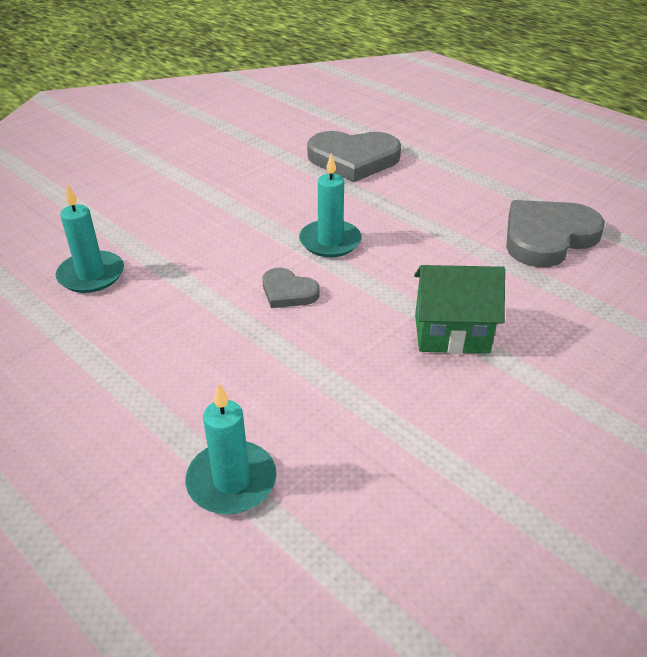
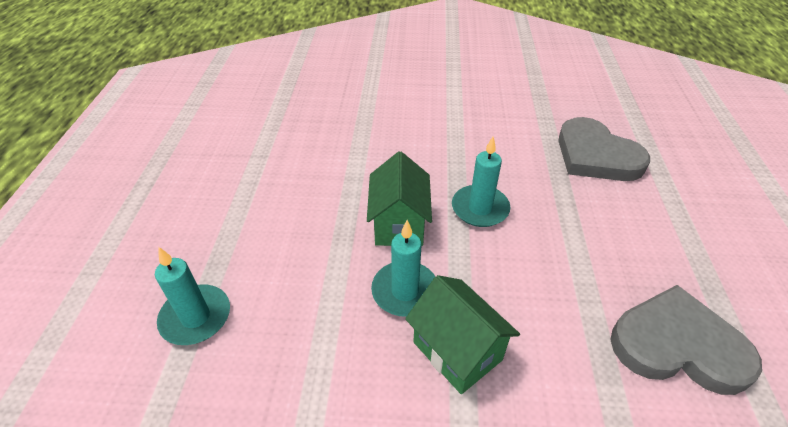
camera: 50 degrees right, 5 degrees up
turquoise candle [56,184,124,293] -> turquoise candle moved to [371,220,435,317]
grey heart [262,268,320,308] -> green house [367,151,432,246]

